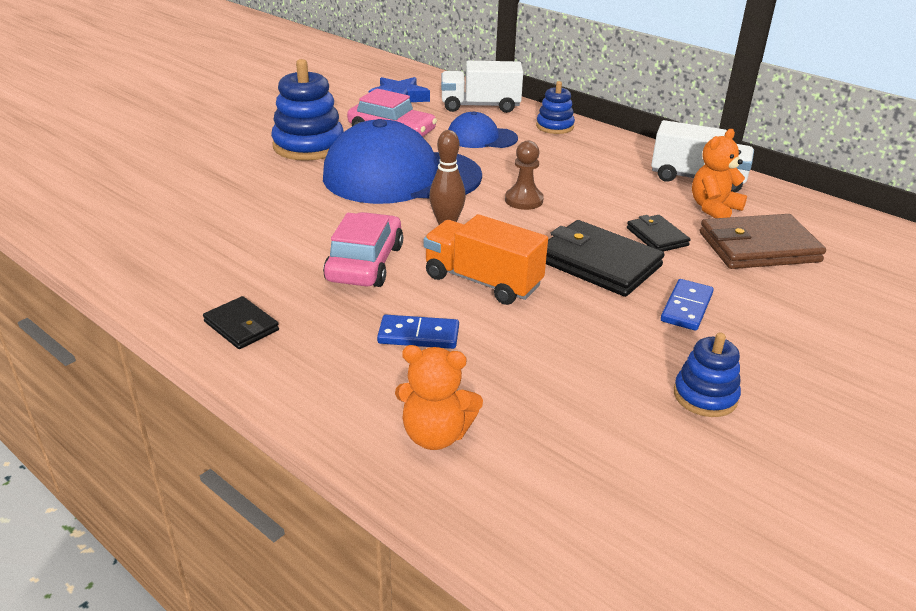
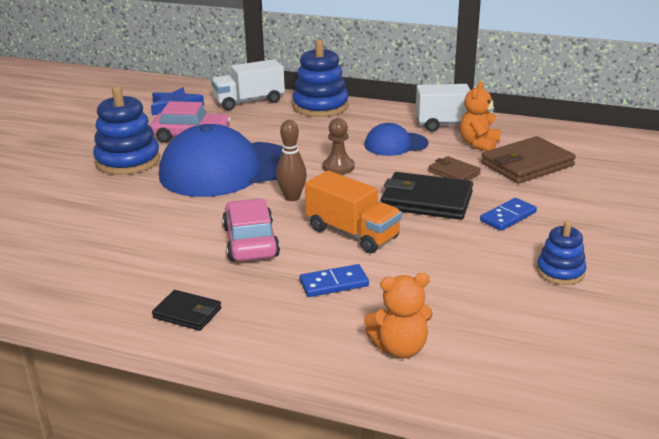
camera: 20 degrees left, 5 degrees down
orange truck [424,214,548,305] -> orange truck turned 150 degrees counterclockwise [305,171,402,253]
blue cap [448,111,518,148] -> blue cap moved to [365,123,428,156]
blue stacking toy [536,81,575,134] -> blue stacking toy [292,39,349,117], size x1.76
black wallet [627,215,690,252] -> brown wallet [428,156,481,180]
blue domino [661,279,714,331] -> blue domino turned 45 degrees clockwise [480,198,537,231]

